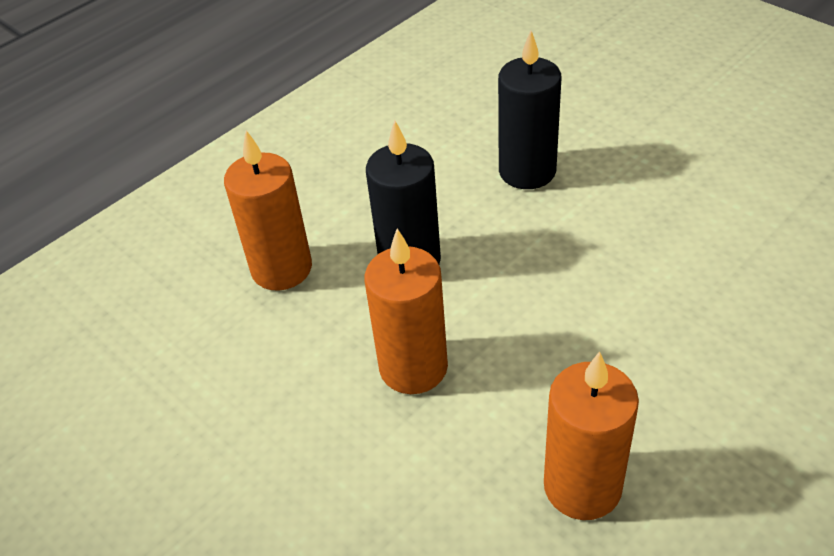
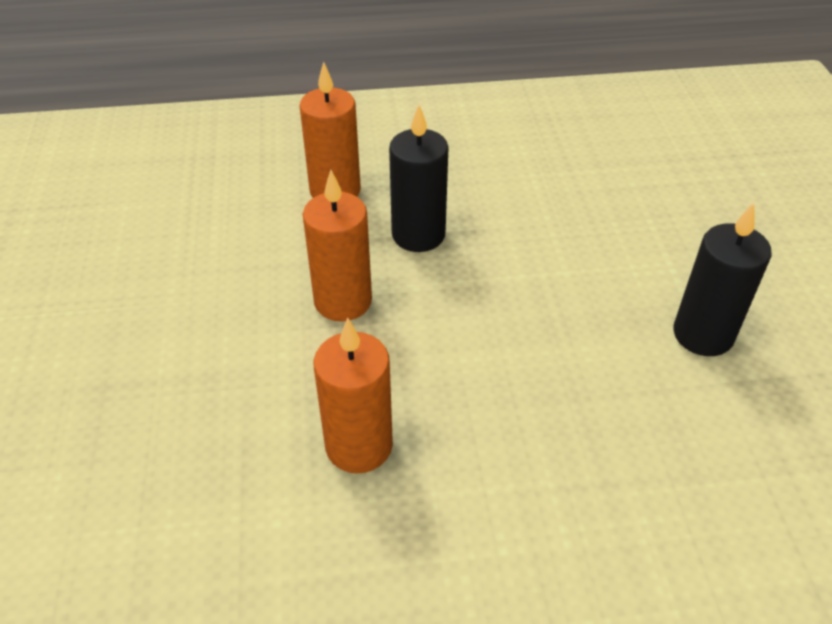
camera: 35 degrees right, 0 degrees up
black candle [498,31,561,189] -> black candle moved to [673,203,772,356]

